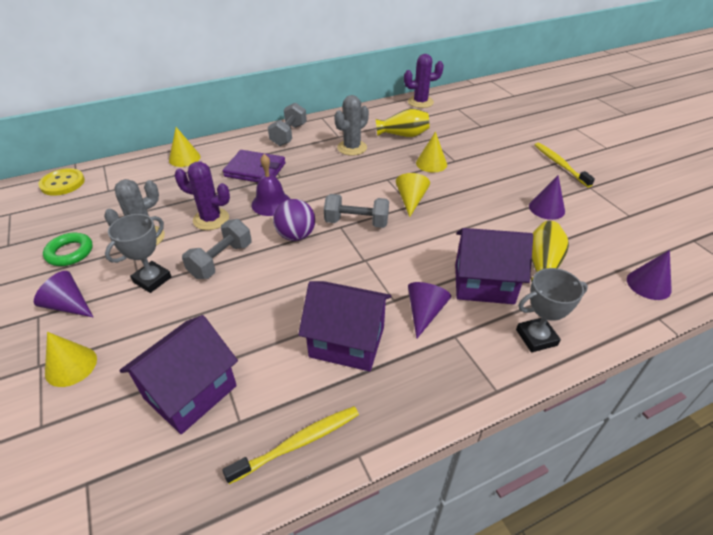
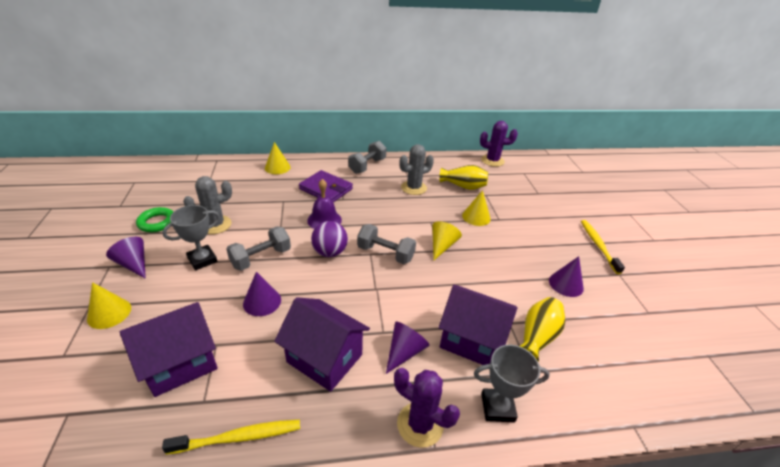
camera: 15 degrees right, 5 degrees down
yellow button [38,168,85,196] -> none
purple cactus [174,161,230,230] -> purple cactus moved to [394,368,460,448]
purple cone [627,250,672,300] -> purple cone moved to [243,272,281,316]

